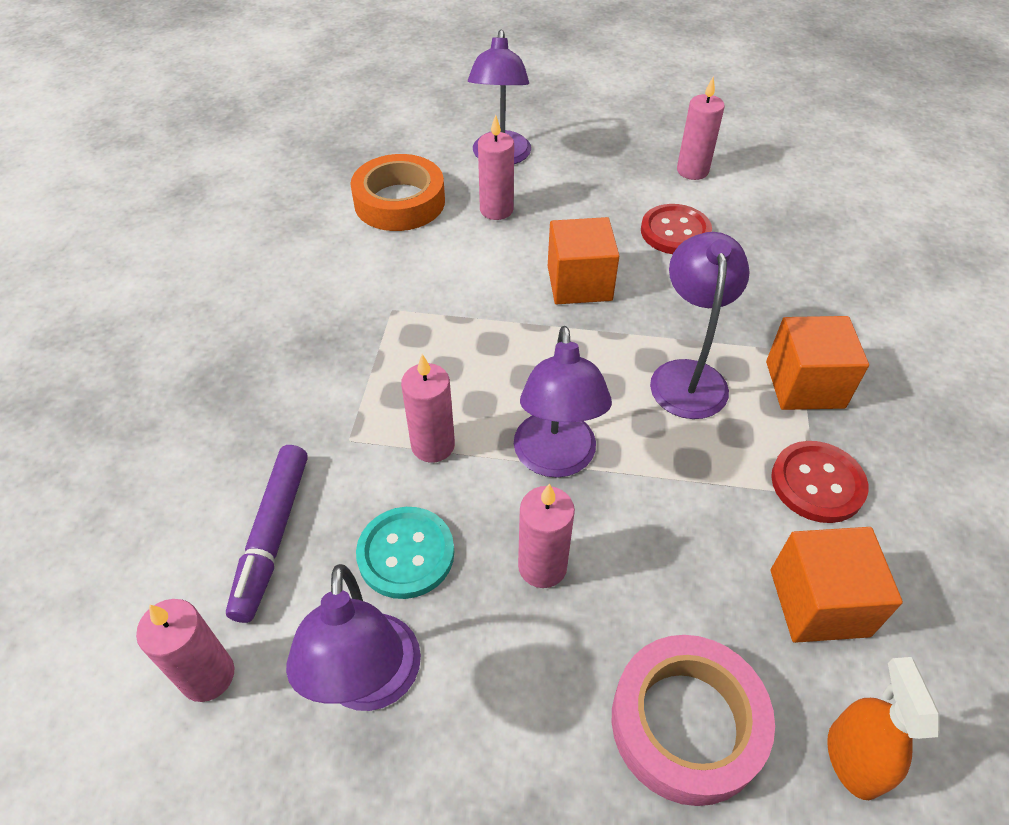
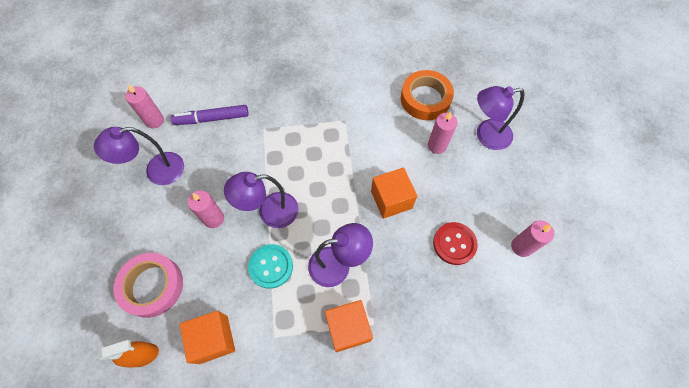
camera: 75 degrees right, 15 degrees up
turquoise button [356,507,454,599] -> turquoise button moved to [248,244,293,289]
pink candle [401,354,455,463] -> none
red button [771,441,868,523] -> none

